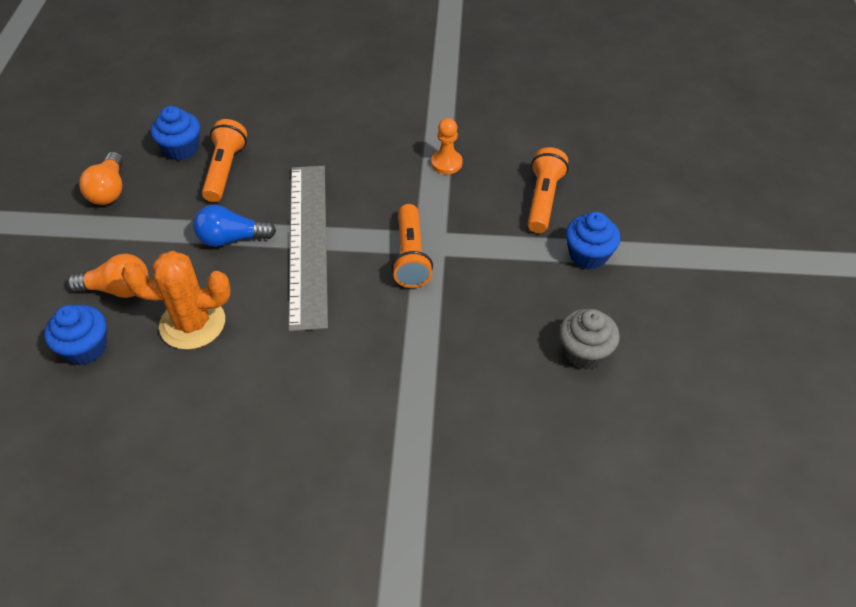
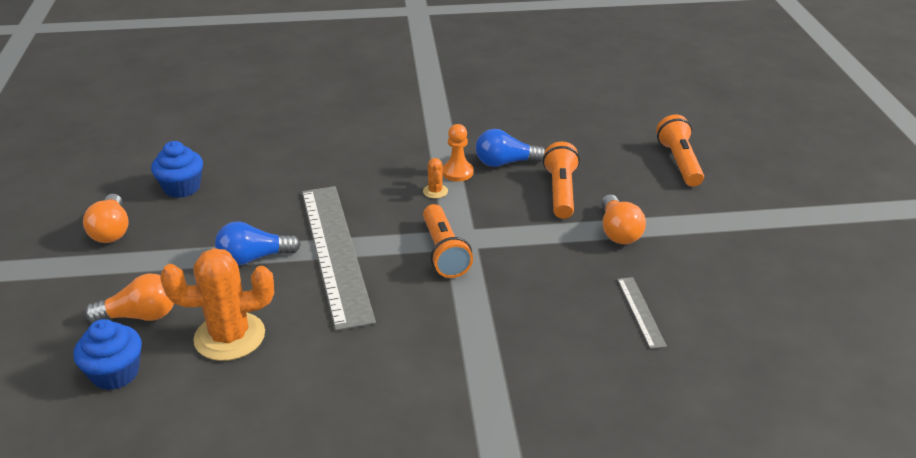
camera: 10 degrees left, 15 degrees down
orange flashlight [202,119,247,202] -> orange flashlight moved to [656,115,704,187]
grey cupcake [559,309,620,369] -> grey ruler [617,277,667,349]
blue cupcake [566,212,621,270] -> orange light bulb [601,194,646,244]
none -> orange cactus [423,158,448,198]
none -> blue light bulb [476,129,545,167]

